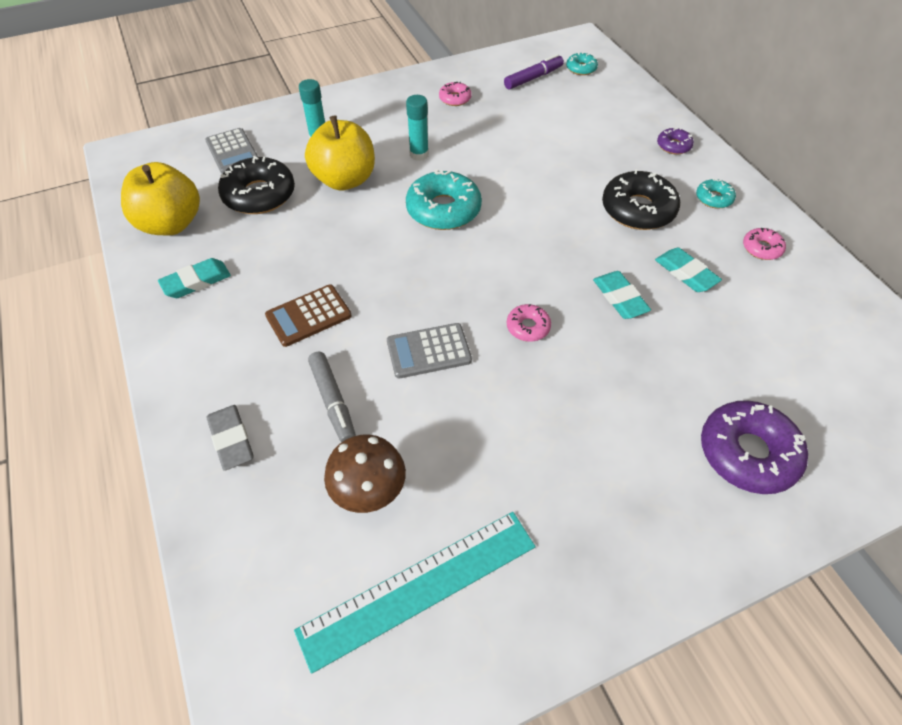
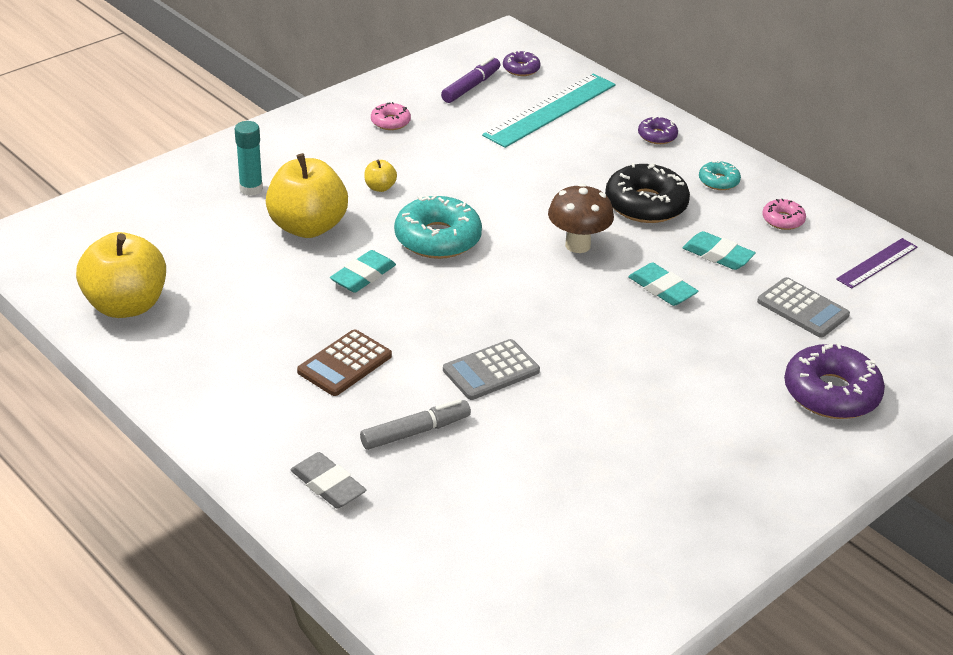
camera: 20 degrees left, 15 degrees down
turquoise eraser [158,258,231,298] -> turquoise eraser moved to [330,250,396,293]
grey calculator [205,128,258,174] -> grey calculator moved to [757,277,850,338]
black donut [218,156,295,214] -> none
turquoise ruler [294,512,536,674] -> turquoise ruler moved to [482,73,616,148]
grey marker [308,352,356,442] -> grey marker turned 75 degrees counterclockwise [360,399,471,450]
brown mushroom [324,435,406,513] -> brown mushroom moved to [548,183,614,253]
turquoise glue stick [406,95,429,161] -> yellow apple [364,159,397,192]
pink donut [507,304,551,342] -> none
turquoise donut [566,52,598,75] -> purple donut [503,51,541,76]
none -> purple ruler [836,238,917,289]

